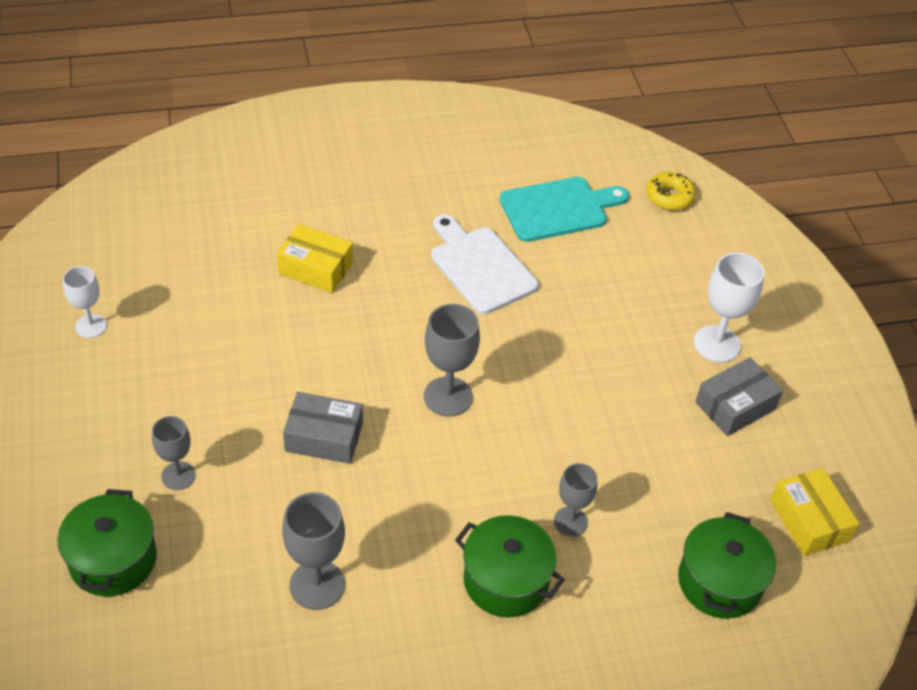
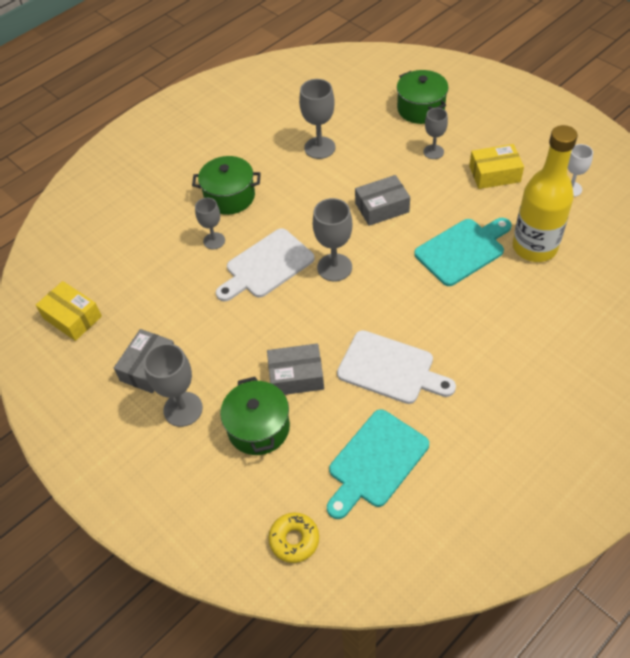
camera: 155 degrees right, 5 degrees up
yellow box [277,224,353,293] -> yellow box moved to [469,144,524,189]
green pot [678,512,776,619] -> green pot moved to [220,377,290,455]
white goblet [694,253,764,362] -> grey goblet [144,343,203,427]
none -> white cutting board [216,228,315,301]
none -> grey box [267,343,324,395]
none -> turquoise cutting board [414,218,512,286]
none -> yellow bottle [513,125,578,262]

